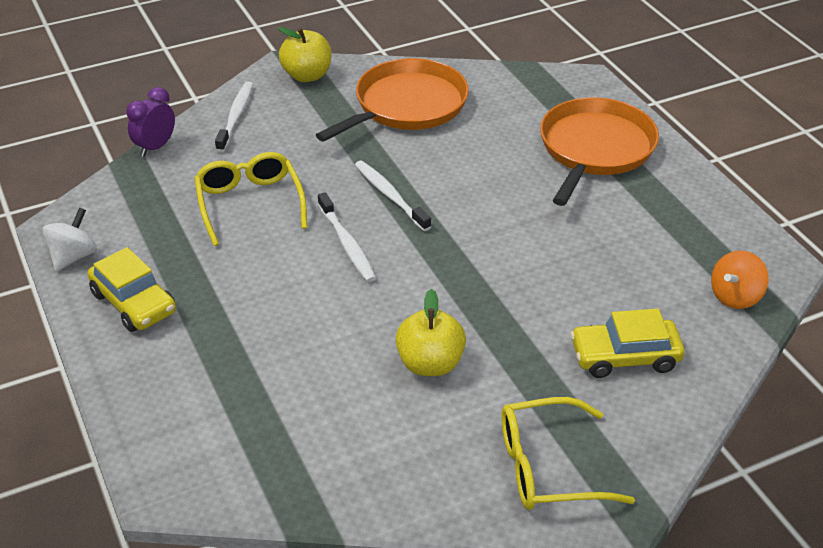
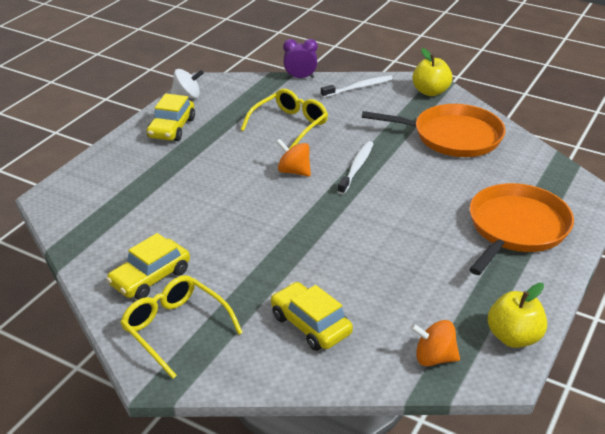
camera: 55 degrees right, 5 degrees down
white toothbrush [318,192,376,282] -> orange spinning top [276,139,311,177]
yellow apple [395,289,466,376] -> yellow apple moved to [488,283,547,348]
orange pan [540,97,659,206] -> orange pan turned 45 degrees counterclockwise [469,183,574,275]
none -> yellow car [106,233,190,300]

